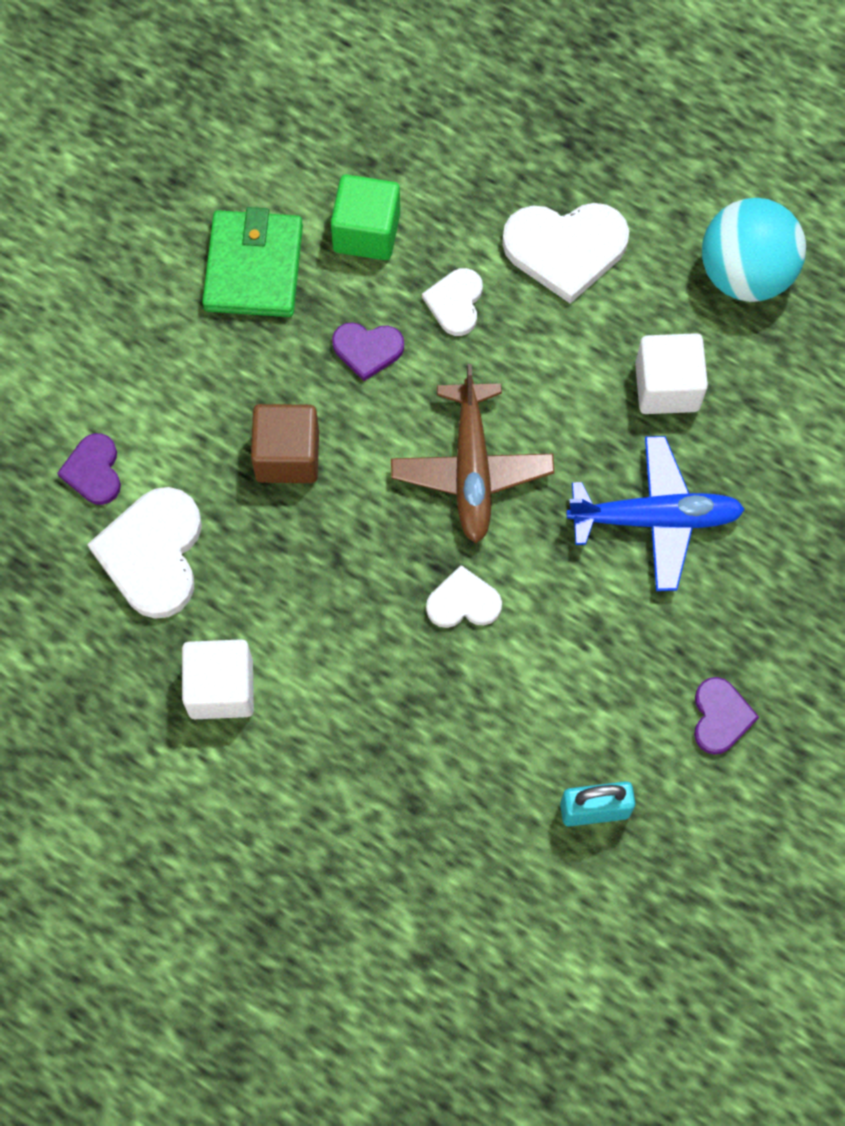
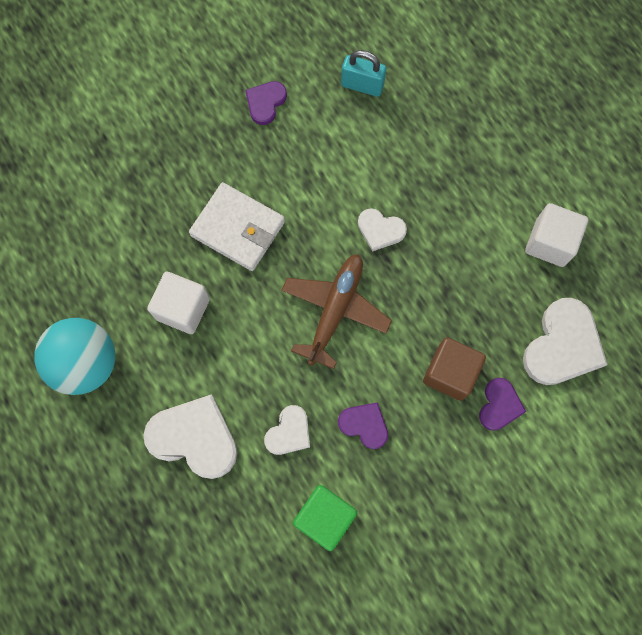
camera: 155 degrees left, 5 degrees up
purple heart [57,433,121,505] -> purple heart moved to [479,378,526,431]
green wallet [202,207,303,317] -> none
blue plane [567,436,745,591] -> white wallet [189,182,285,271]

